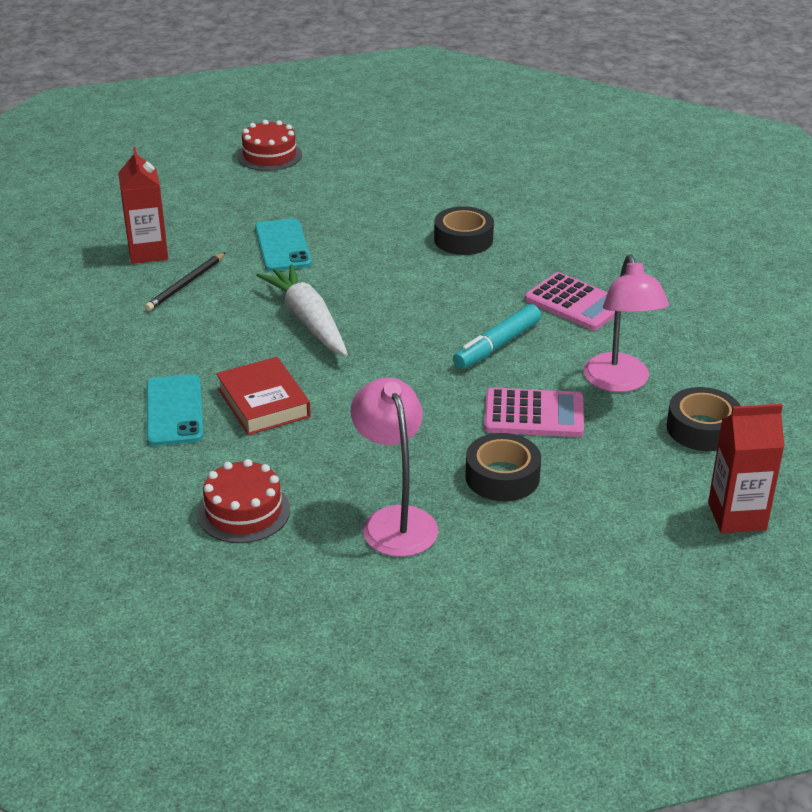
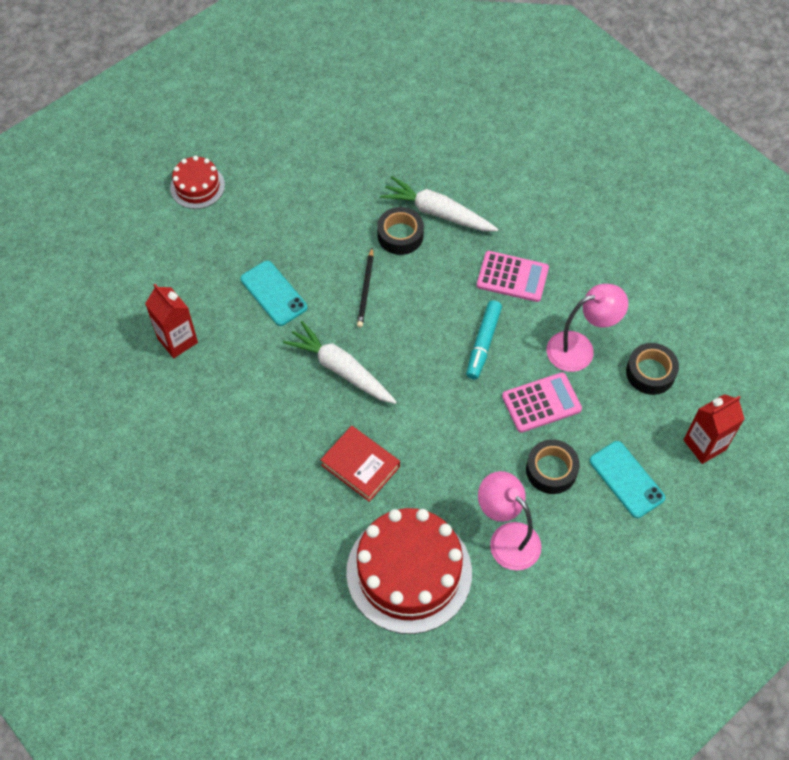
camera: 25 degrees left, 25 degrees up
black pencil [145,252,226,311] -> black pencil moved to [357,247,374,328]
turquoise phone [146,374,203,446] -> turquoise phone moved to [589,441,665,518]
red cake [197,459,290,543] -> red cake [346,508,472,634], size x1.95
pink lamp [583,254,669,392] -> pink lamp turned 75 degrees counterclockwise [547,284,628,372]
none -> white carrot [380,176,498,231]

